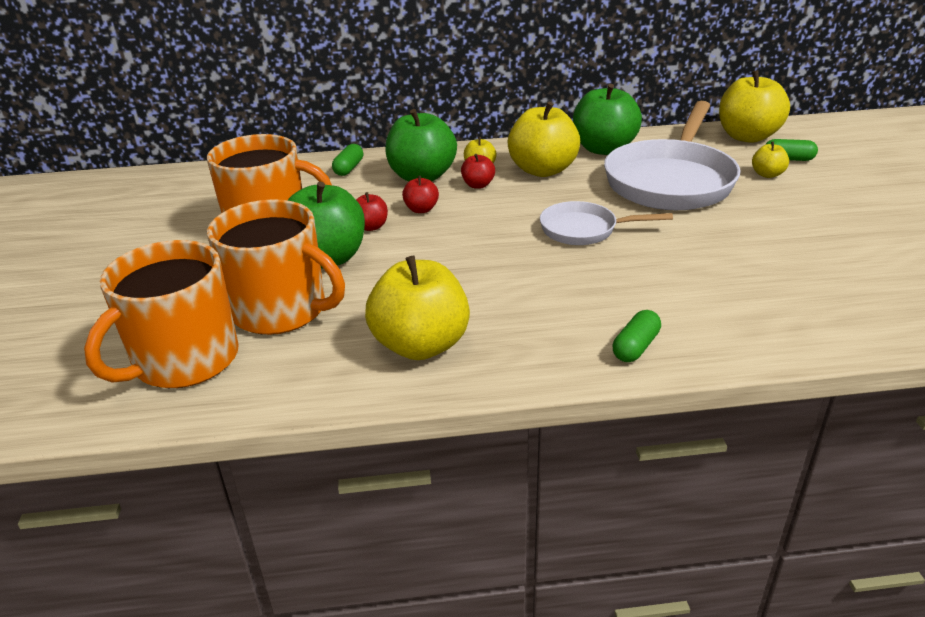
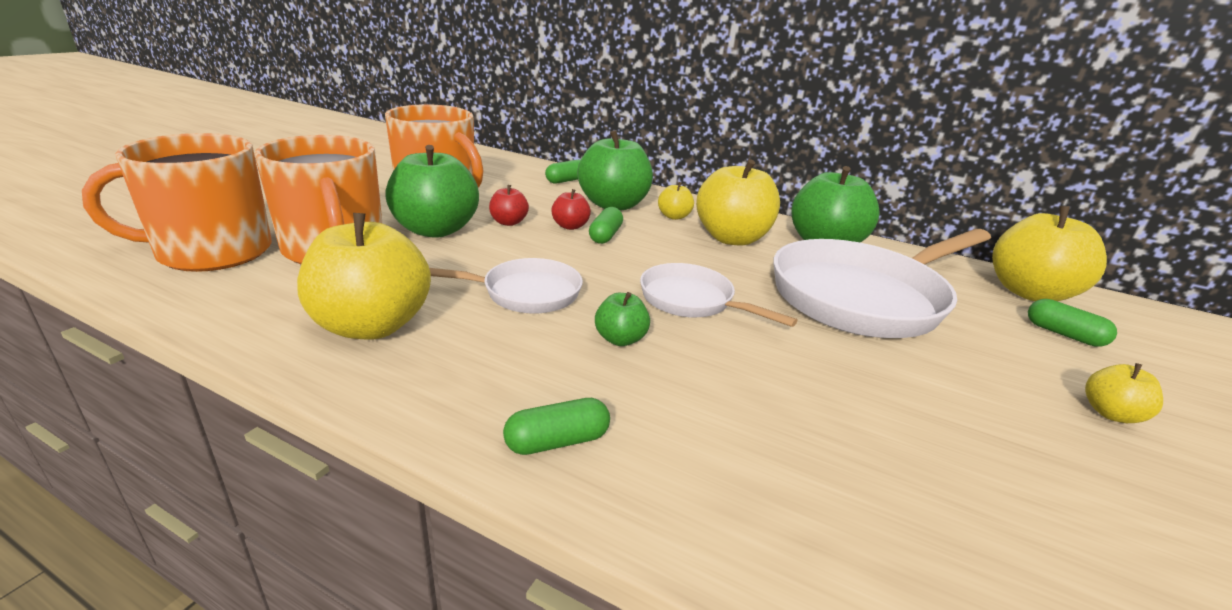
camera: 30 degrees right, 5 degrees down
red apple [461,154,495,189] -> none
yellow apple [752,142,789,178] -> yellow apple moved to [1085,363,1163,423]
none -> white pan [429,258,583,314]
none -> green capsule [589,207,623,244]
none -> green apple [595,292,650,346]

